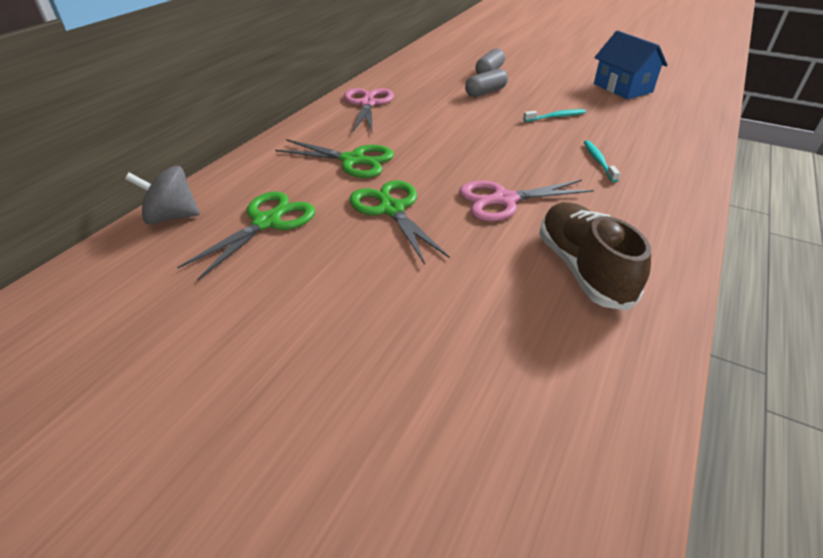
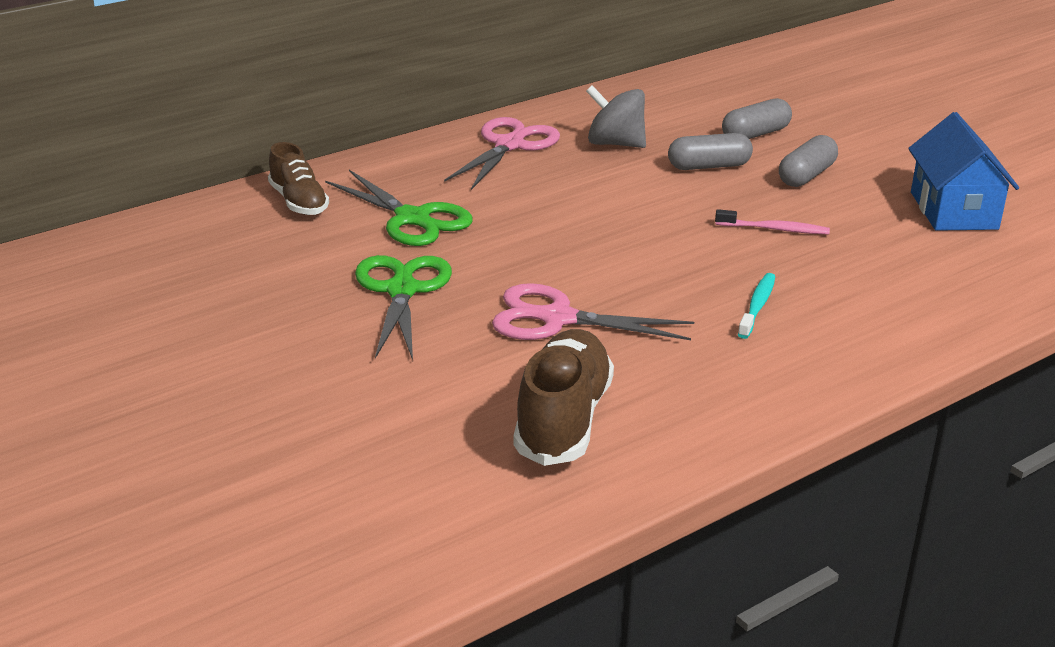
camera: 25 degrees right, 10 degrees down
grey spinning top [125,166,200,225] -> grey spinning top moved to [586,86,646,148]
green scissors [177,192,315,280] -> none
turquoise toothbrush [523,109,586,122] -> pink toothbrush [715,209,830,235]
none -> brown shoe [268,142,329,215]
none -> grey capsule [779,135,838,187]

